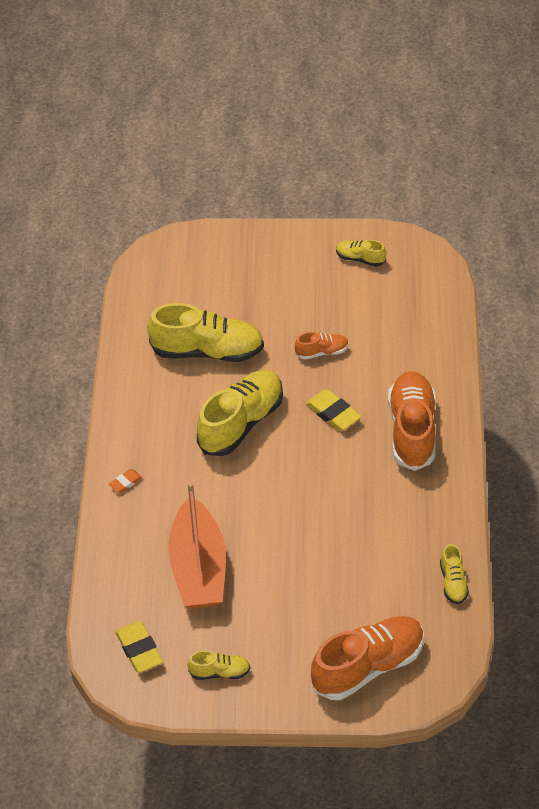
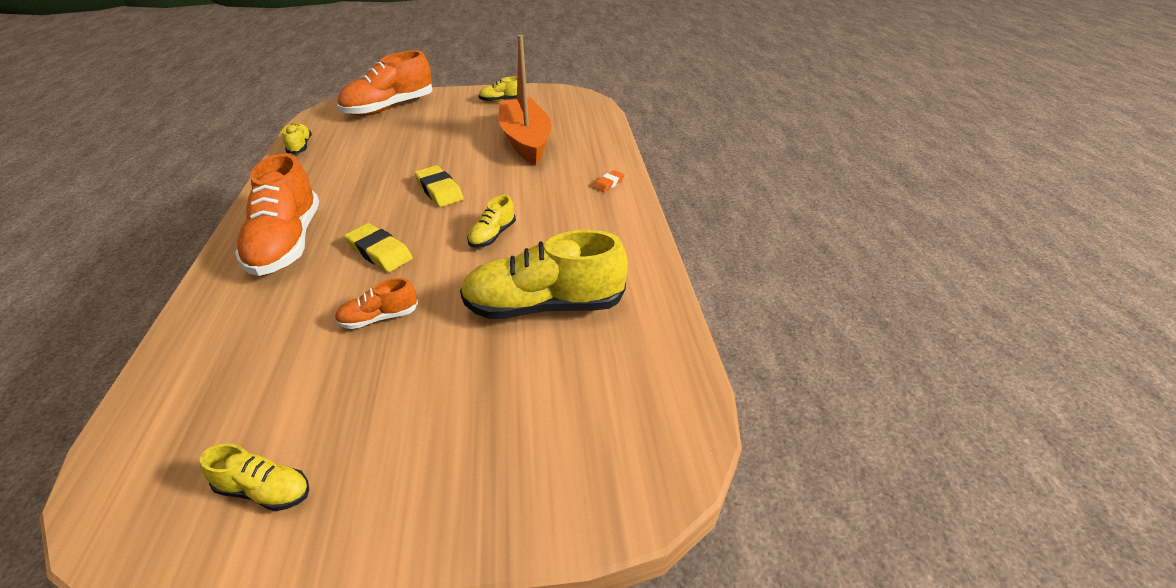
camera: 170 degrees right, 10 degrees down
yellow eraser [115,621,163,673] -> yellow eraser moved to [414,165,464,207]
yellow shoe [197,370,283,456] -> yellow shoe [467,195,516,248], size x0.48

